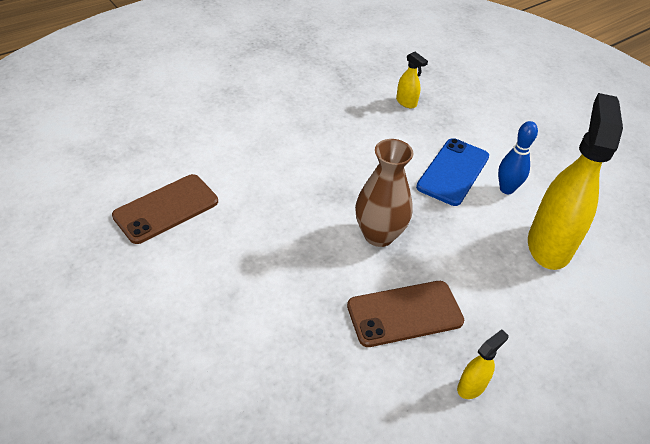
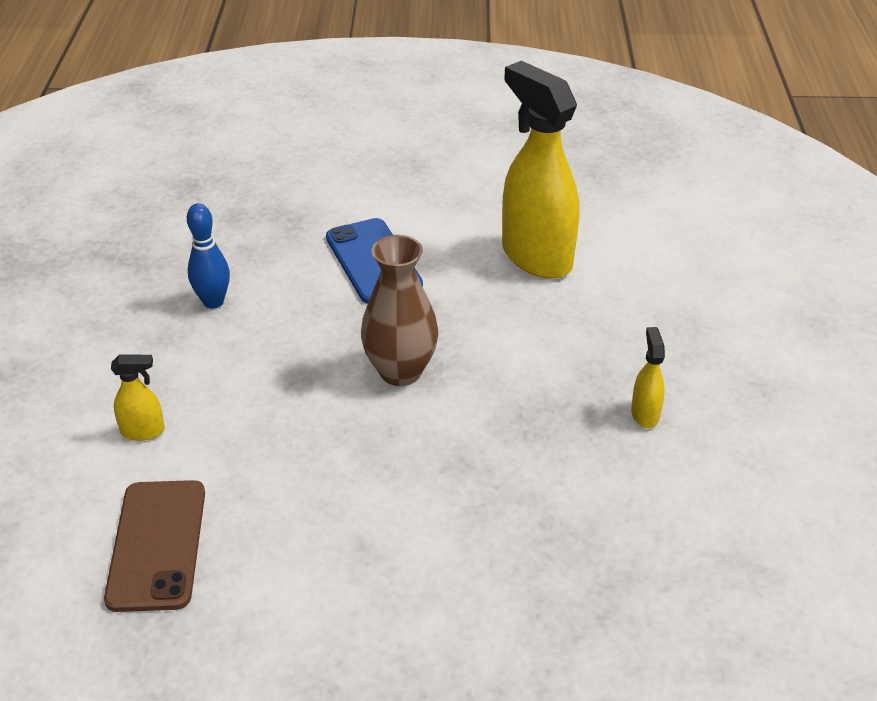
camera: 50 degrees left, 5 degrees down
brown phone [347,281,464,347] -> none
yellow spray bottle [396,52,428,108] -> yellow spray bottle moved to [111,354,165,441]
blue bowling pin [498,121,538,194] -> blue bowling pin moved to [187,203,230,309]

